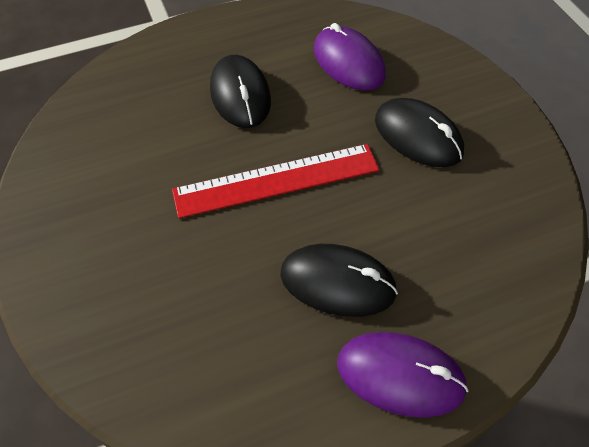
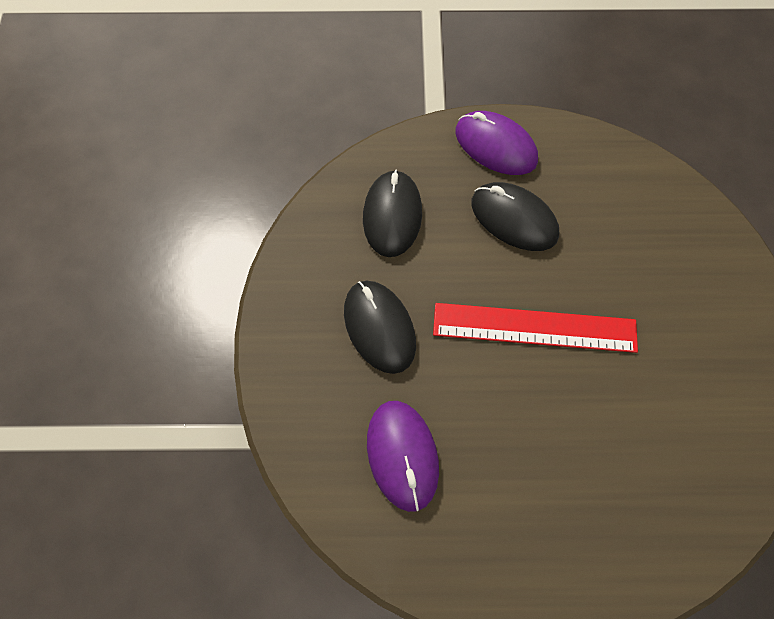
camera: 160 degrees left, 10 degrees up
black mouse [210,55,271,128] -> black mouse moved to [363,169,422,257]

